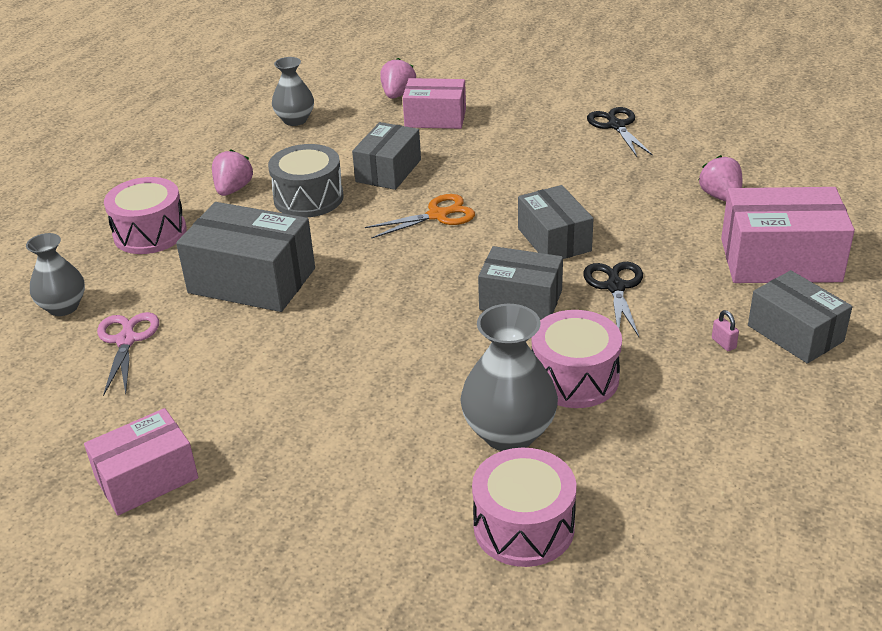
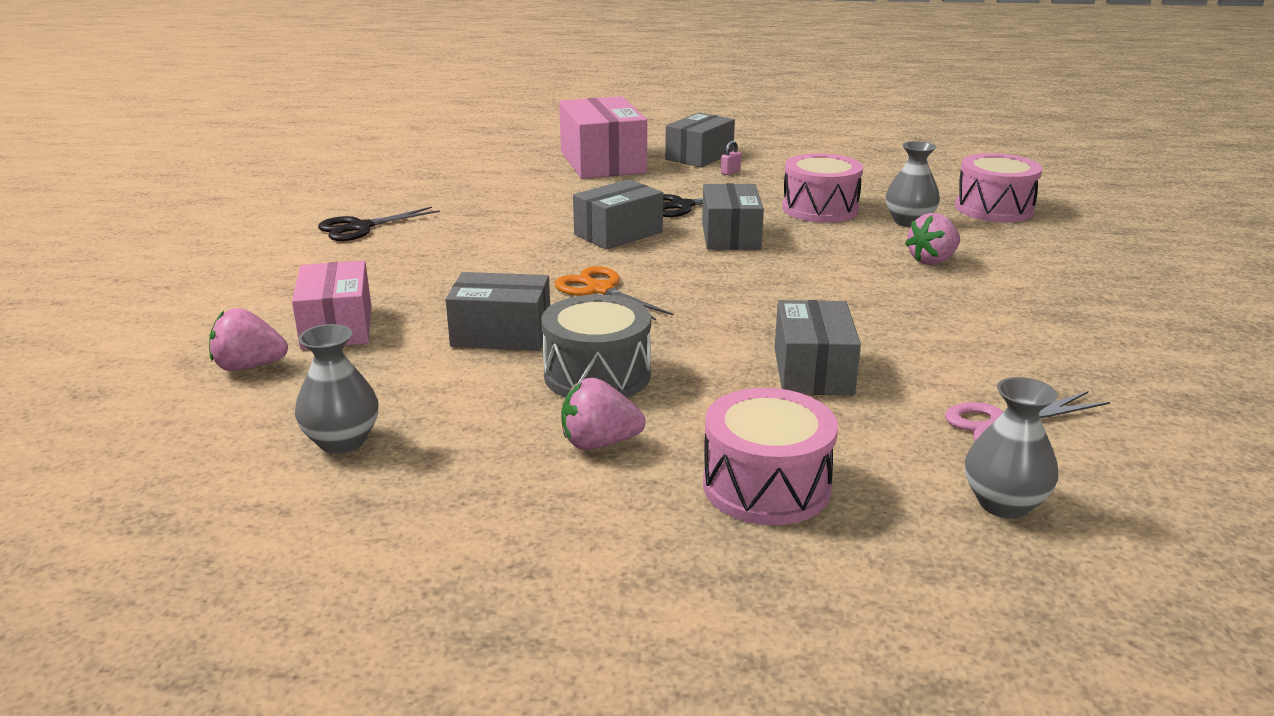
camera: 110 degrees left, 10 degrees down
pink box [84,408,198,516] -> none
grey box [176,202,315,312] -> grey box [775,300,861,395], size x0.66
grey vase [460,304,558,451] -> grey vase [886,141,940,227], size x0.65
pink strawberry [699,155,742,202] -> pink strawberry moved to [905,213,960,265]

